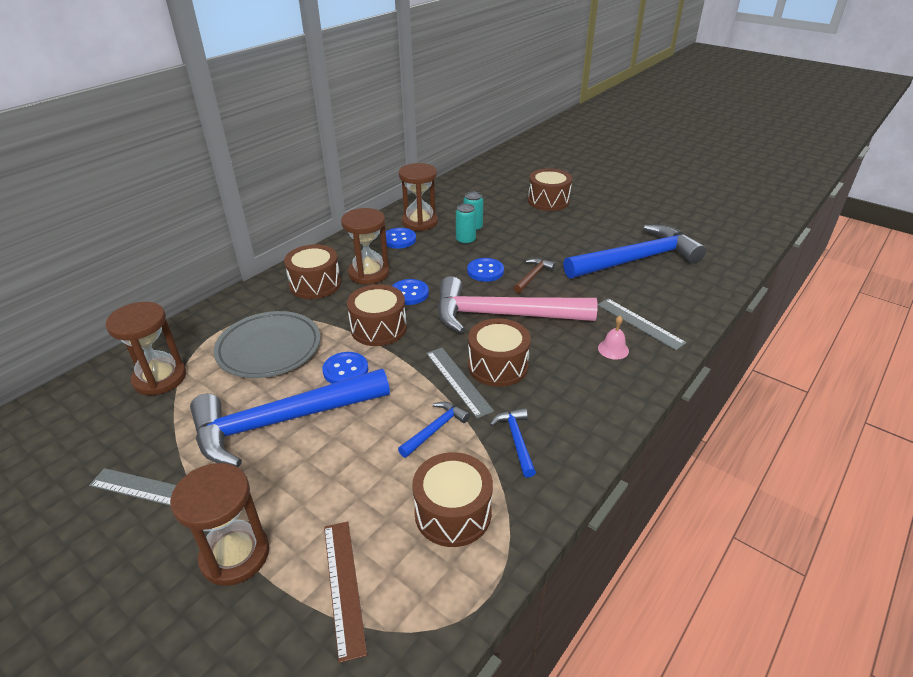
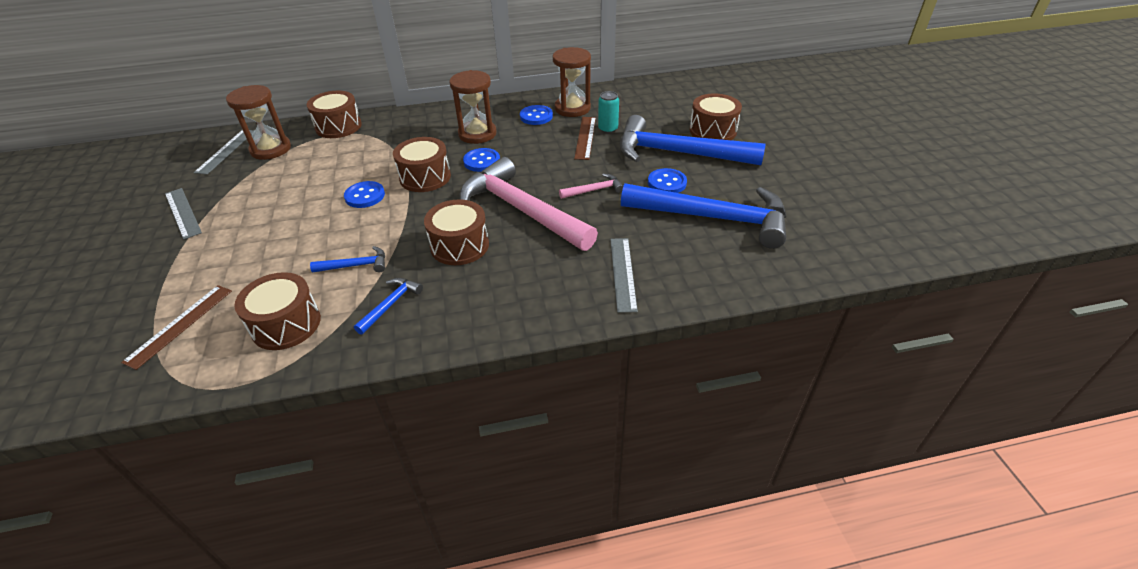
camera: 40 degrees right, 5 degrees up
brown hourglass [170,463,269,586] -> none
blue hammer [190,368,390,467] -> blue hammer moved to [620,115,766,165]
grey plate [214,311,321,378] -> none
brown drum [284,244,341,299] -> brown drum moved to [307,91,362,138]
grey ruler [426,348,494,418] -> grey ruler moved to [194,130,254,175]
turquoise can [456,204,476,245] -> brown ruler [574,117,596,160]
blue button [467,258,504,282] -> blue button moved to [648,168,687,193]
brown hammer [514,258,556,293] -> pink hammer [559,174,623,199]
pink bell [598,316,629,359] -> none

